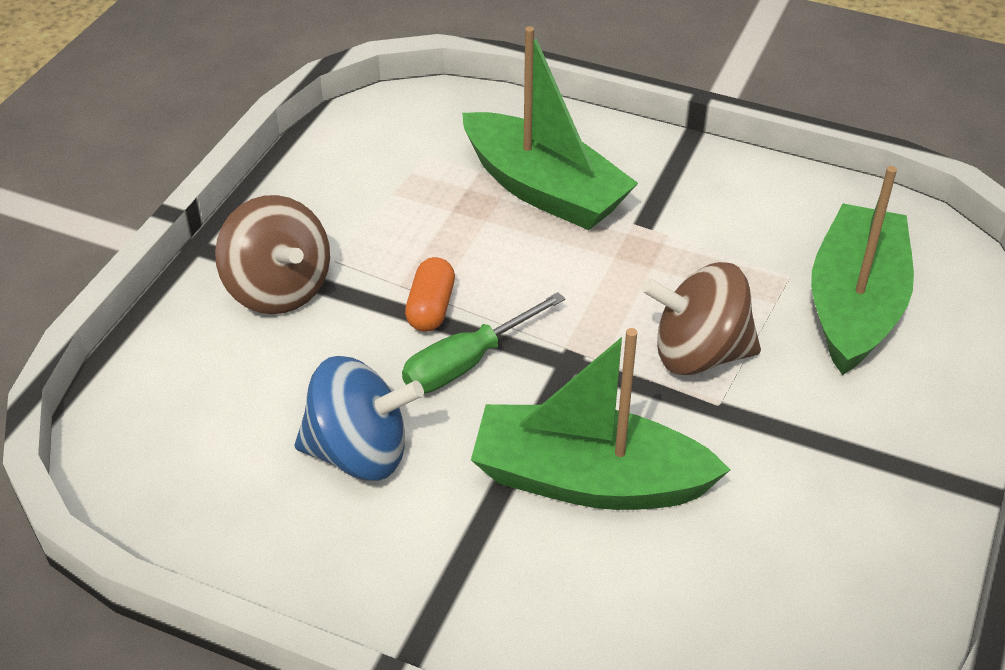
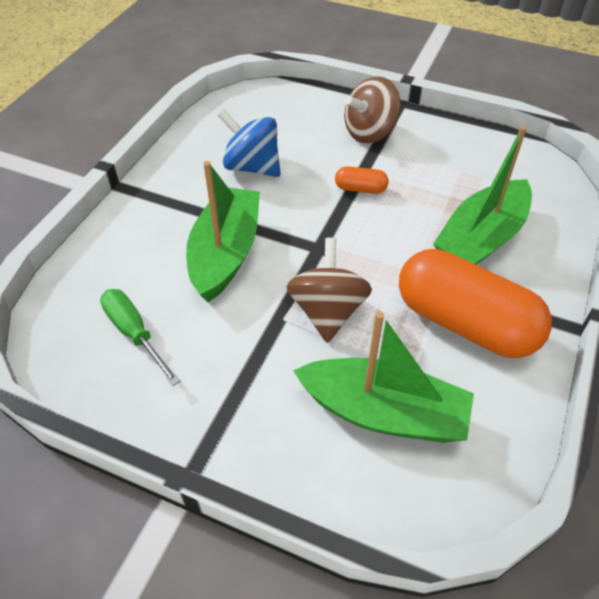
camera: 90 degrees right, 5 degrees up
blue spinning top [295,356,424,481] -> blue spinning top turned 120 degrees clockwise [218,110,281,177]
green screwdriver [402,292,565,393] -> green screwdriver moved to [100,289,180,386]
none -> orange capsule [399,249,552,358]

